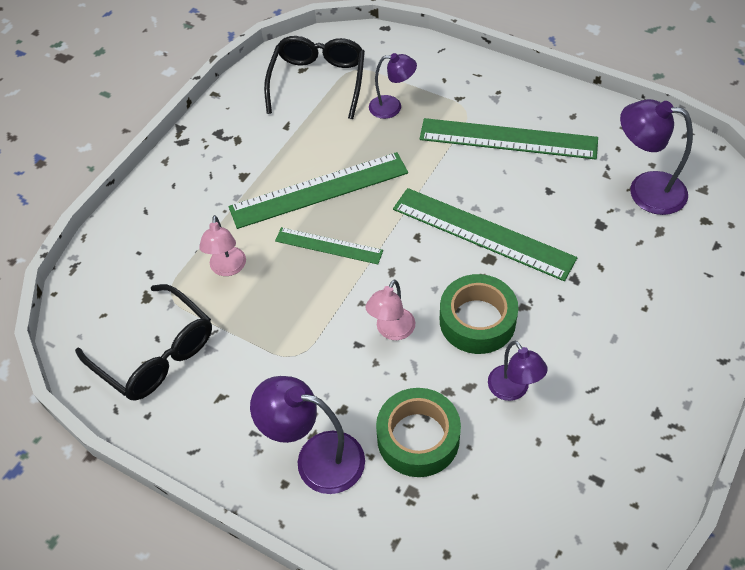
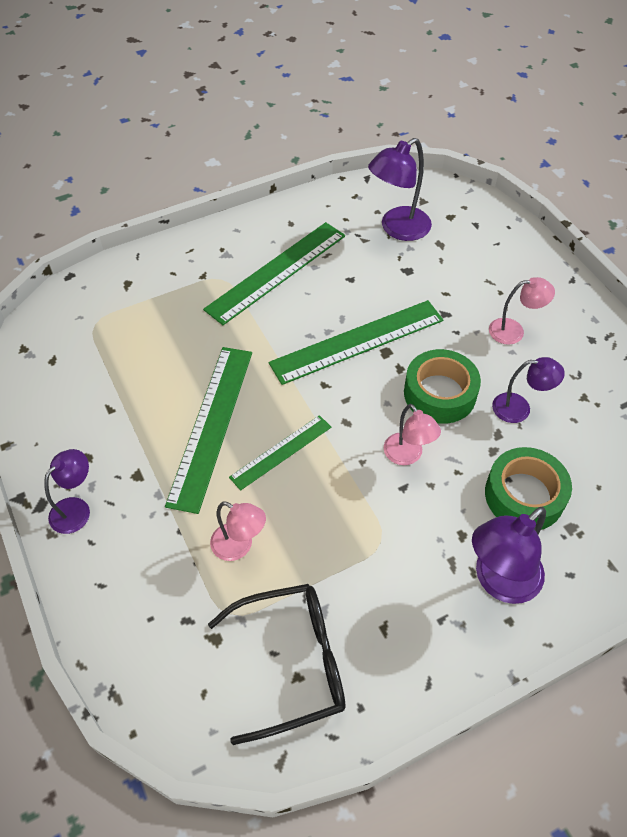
camera: 60 degrees left, 0 degrees up
black glasses [264,36,365,119] -> none
purple lamp [369,53,417,119] -> purple lamp moved to [44,449,90,534]
none -> pink lamp [489,277,555,345]

